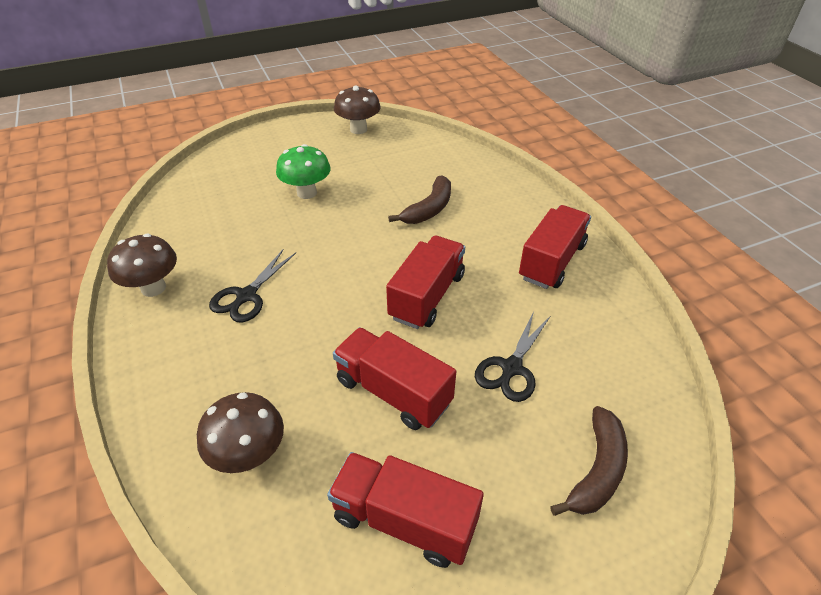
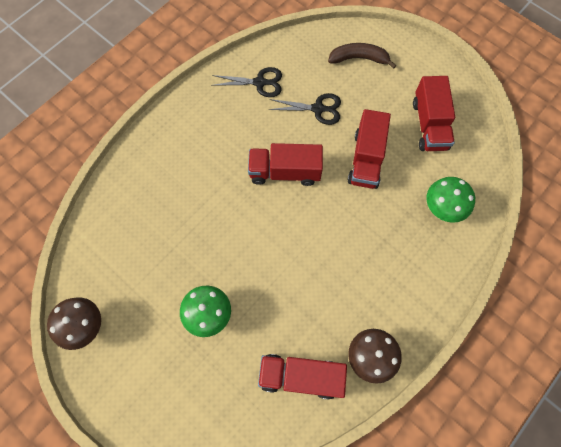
camera: 115 degrees left, 25 degrees up
brown mushroom [197,392,284,473] -> green mushroom [426,177,475,223]
black scissors [209,249,296,323] -> black scissors moved to [211,67,282,97]
brown banana [388,175,451,224] -> none
red truck [519,205,591,289] -> red truck moved to [258,354,347,400]

